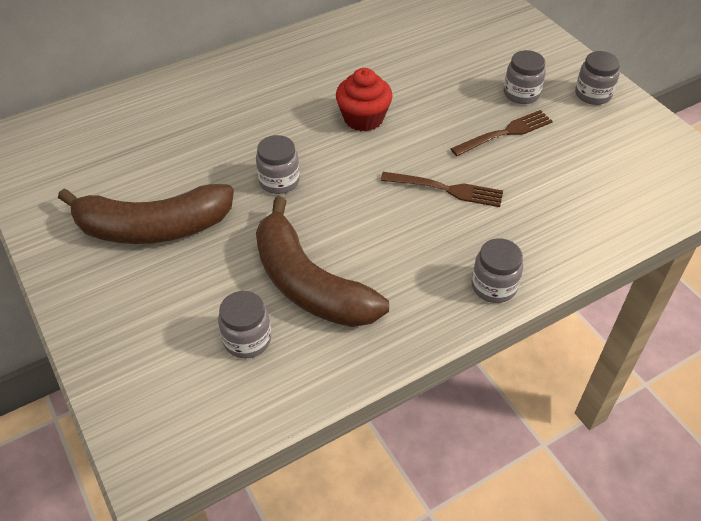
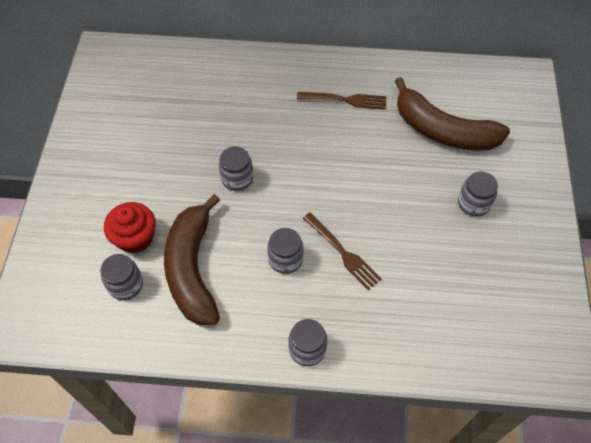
camera: 35 degrees right, 10 degrees up
brown banana [58,184,234,244] -> brown banana moved to [395,77,510,151]
red cupcake [336,68,393,131] -> red cupcake moved to [104,202,156,254]
brown fork [450,110,553,156] -> brown fork moved to [297,92,386,110]
grey jar [575,51,620,105] -> grey jar moved to [267,228,304,274]

